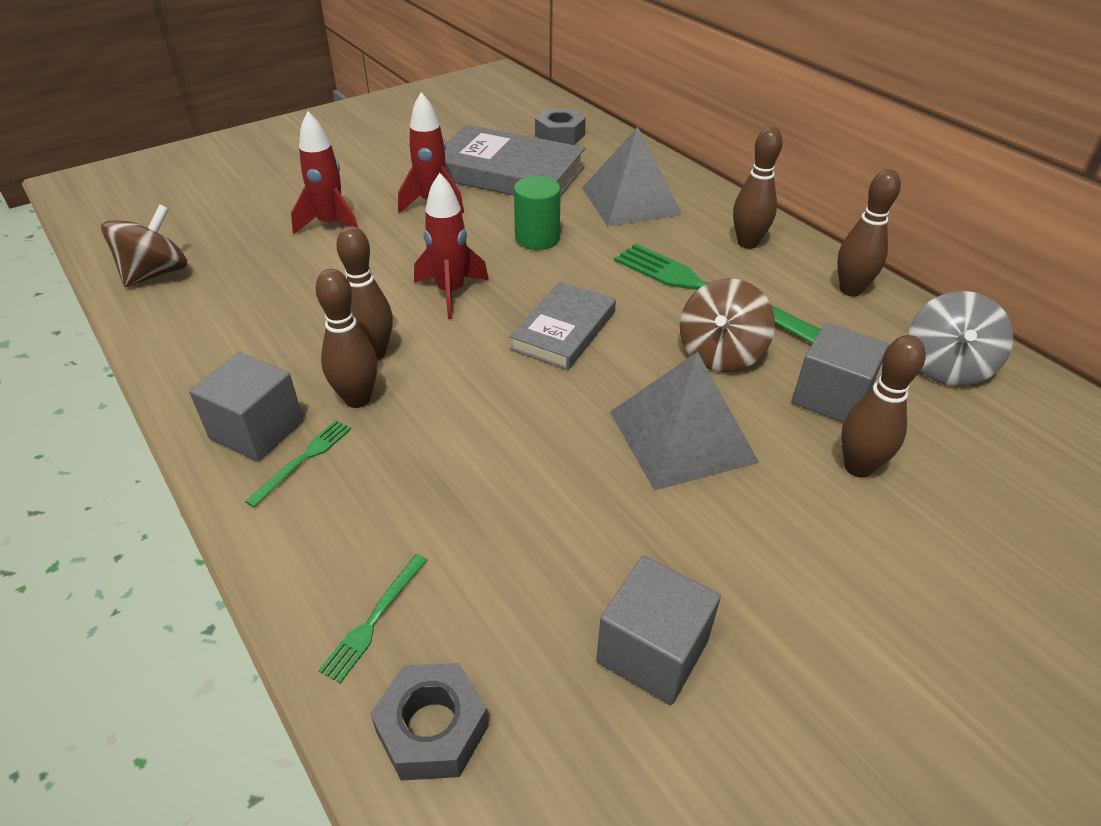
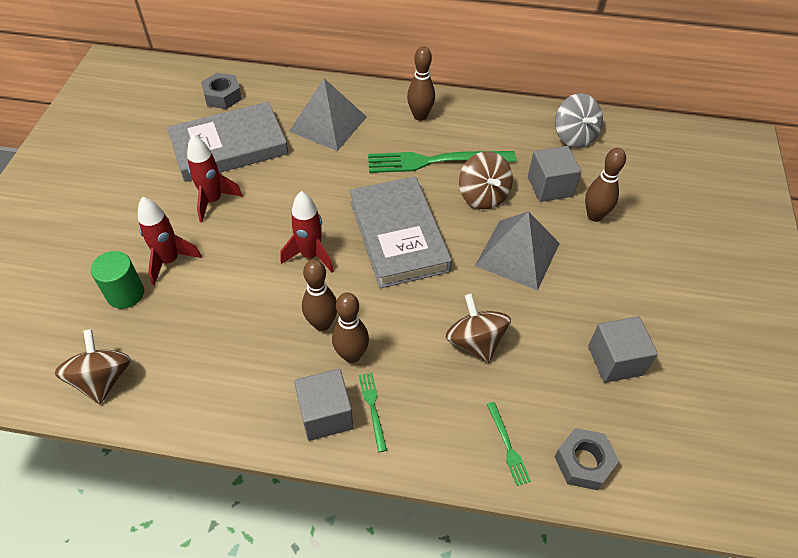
camera: 45 degrees left, 10 degrees up
grey book [509,281,616,370] -> grey book [350,176,452,288], size x1.64
green cylinder [514,176,561,250] -> green cylinder moved to [91,251,144,309]
brown bowling pin [837,169,901,297] -> none
none -> brown spinning top [446,294,511,363]

